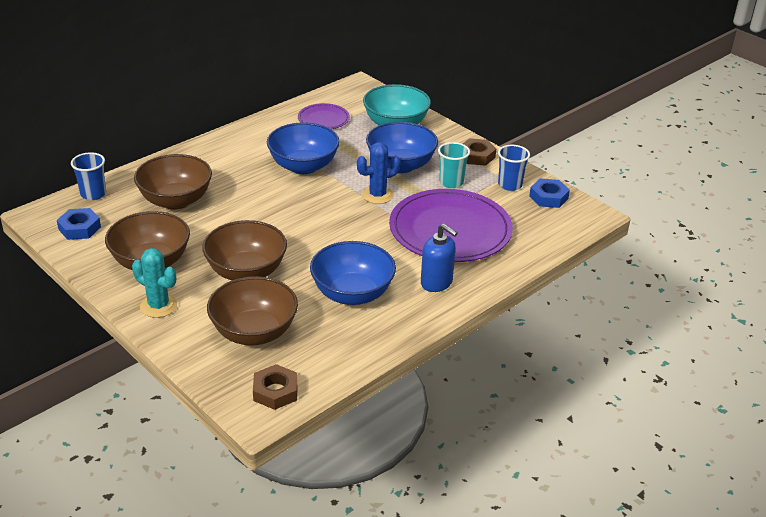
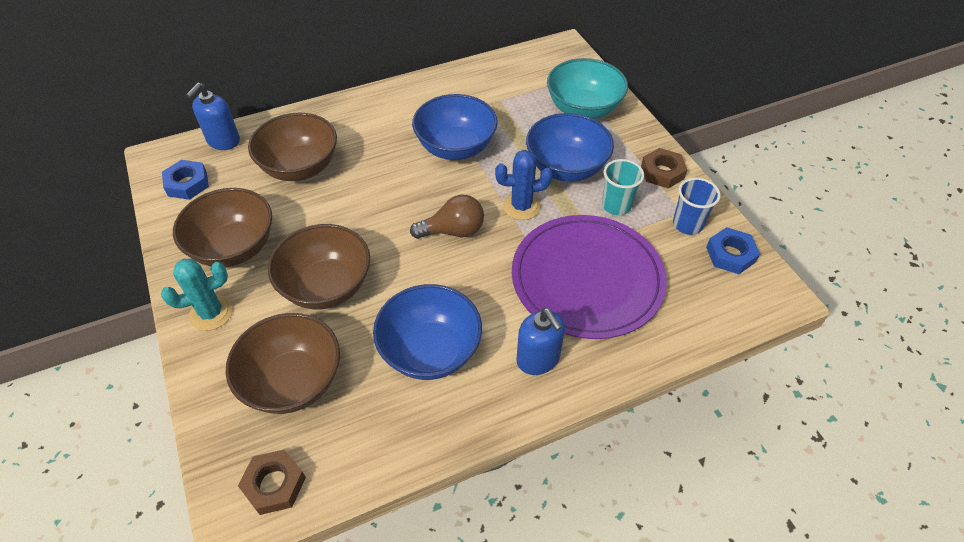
camera: 20 degrees right, 15 degrees up
blue cup [71,152,106,200] -> blue soap dispenser [186,83,240,150]
turquoise cactus [132,248,177,318] -> turquoise cactus turned 75 degrees counterclockwise [161,259,233,331]
purple plate [298,103,350,129] -> none
none -> brown light bulb [410,195,484,239]

